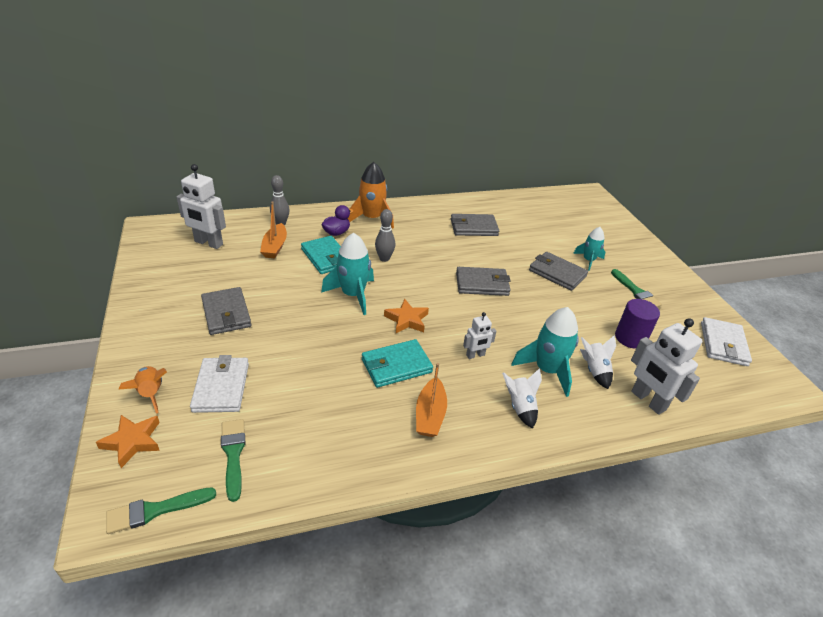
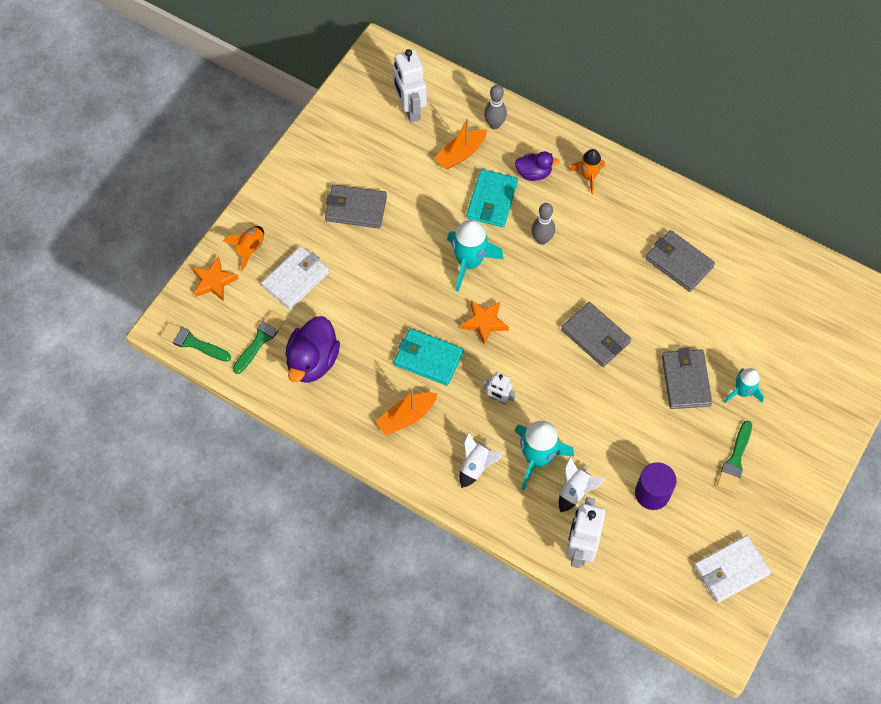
camera: 50 degrees right, 25 degrees up
grey wallet [201,287,251,335] -> grey wallet turned 75 degrees clockwise [325,185,387,228]
orange rocket [348,162,394,229] -> orange rocket [569,149,605,194], size x0.62
none -> purple duck [285,316,340,383]

